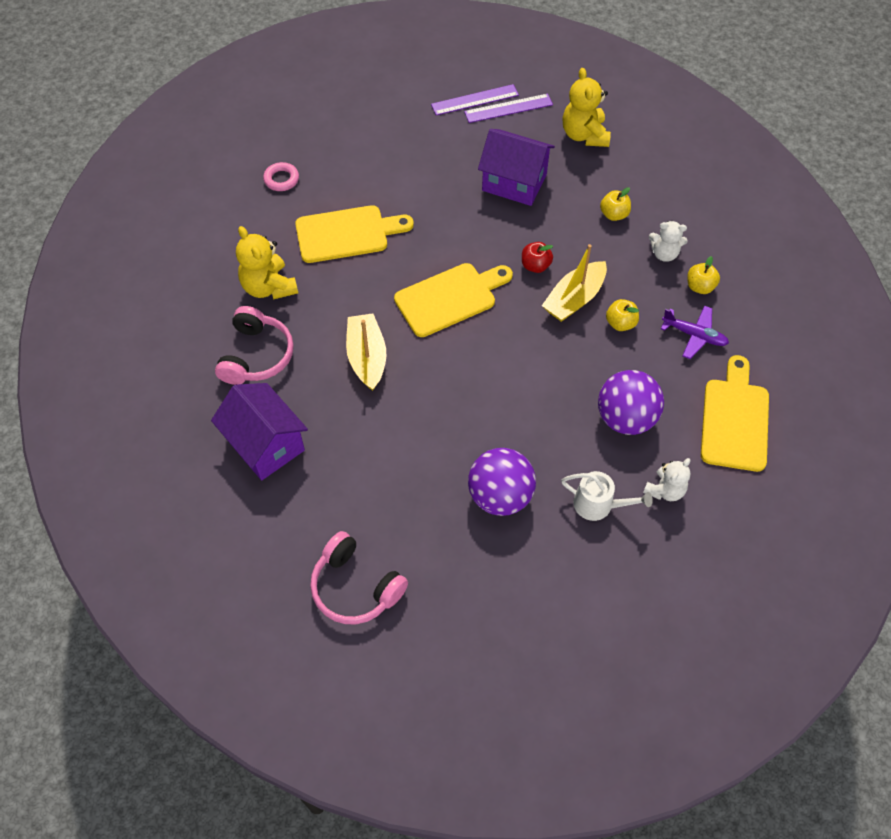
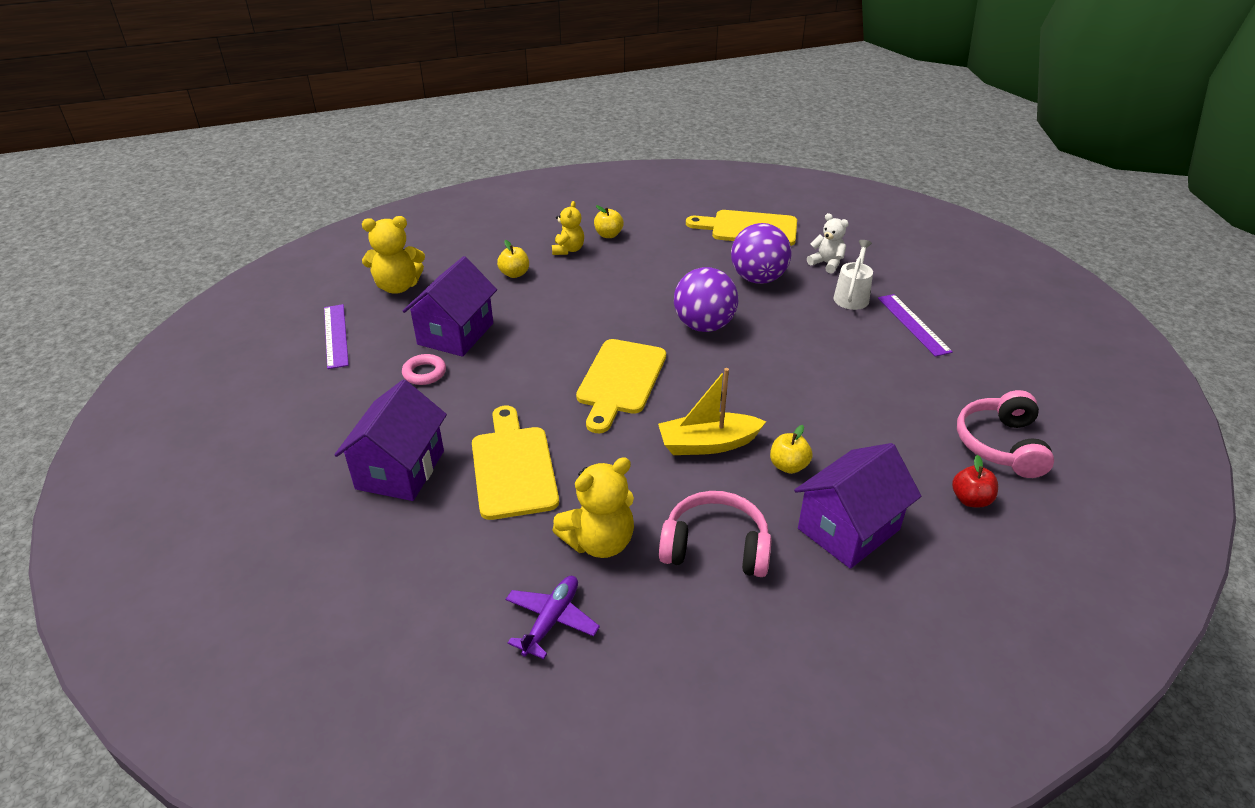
camera: 90 degrees left, 20 degrees down
pink ring [263,162,299,191] -> pink ring moved to [402,354,446,385]
pink headphones [310,531,408,624] -> pink headphones turned 150 degrees clockwise [957,390,1054,478]
yellow cutting board [394,263,513,337] -> yellow cutting board turned 135 degrees counterclockwise [576,339,666,433]
purple ruler [431,84,519,115] -> purple ruler moved to [878,294,953,357]
purple ball [468,448,536,516] -> purple ball moved to [674,267,738,332]
red apple [522,242,553,273] -> red apple moved to [952,455,998,508]
yellow boat [542,244,607,322] -> none
yellow apple [606,299,639,331] -> yellow apple moved to [770,425,813,474]
white teddy bear [649,221,688,262] -> yellow teddy bear [552,201,584,255]
purple plane [661,306,729,359] -> purple plane moved to [506,576,600,659]
none -> purple house [334,379,447,501]

